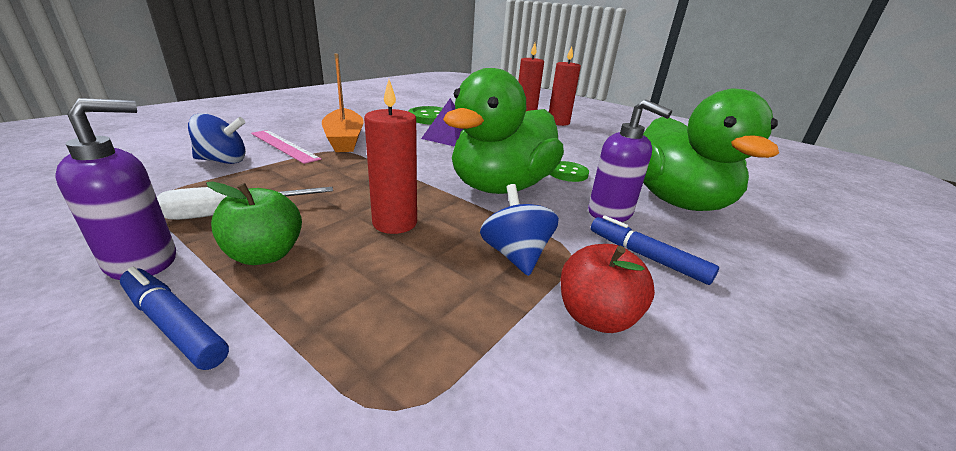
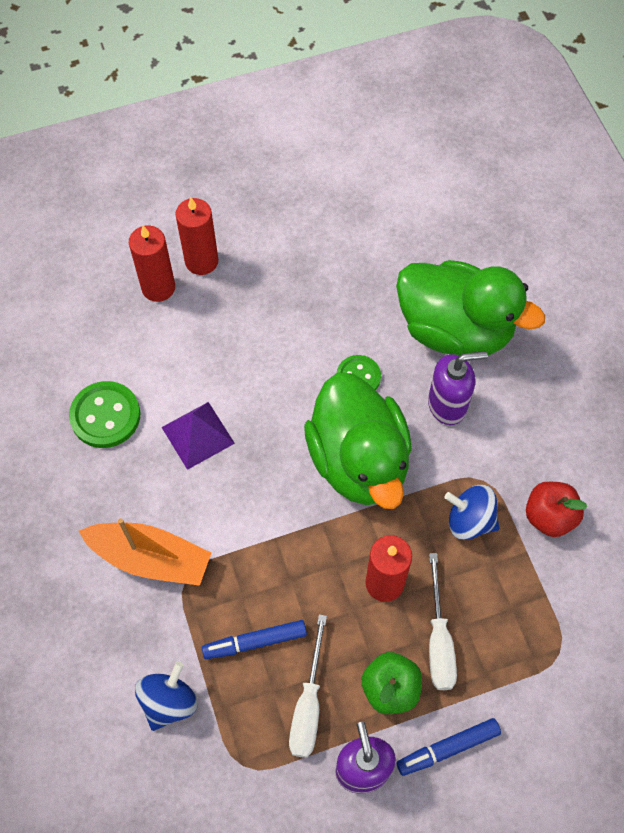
camera: 55 degrees left, 35 degrees up
pink ruler [251,130,321,164] -> none
blue marker [591,215,719,285] -> blue marker moved to [202,620,307,659]
none -> white screwdriver [429,553,457,690]

